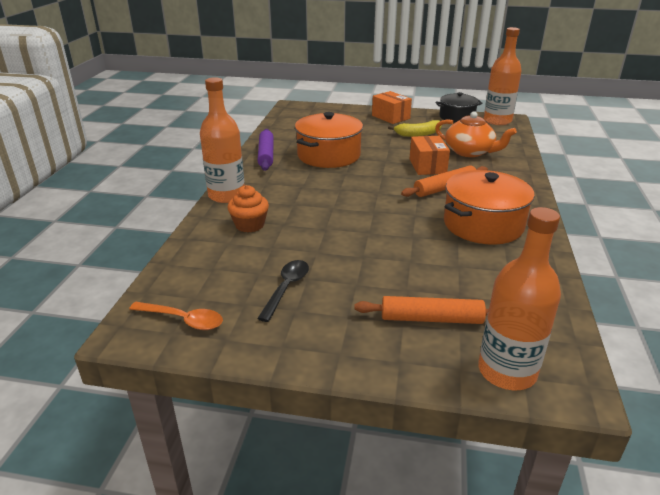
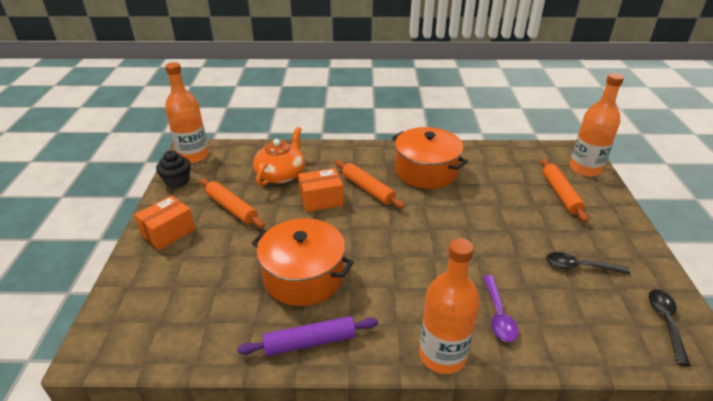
camera: 100 degrees left, 5 degrees up
orange spoon [129,302,223,330] -> black spoon [649,289,691,366]
orange cupcake [227,185,269,233] -> purple spoon [483,275,518,342]
yellow banana [388,120,442,137] -> orange rolling pin [200,179,265,228]
black pot [436,92,483,123] -> black cupcake [156,150,191,188]

